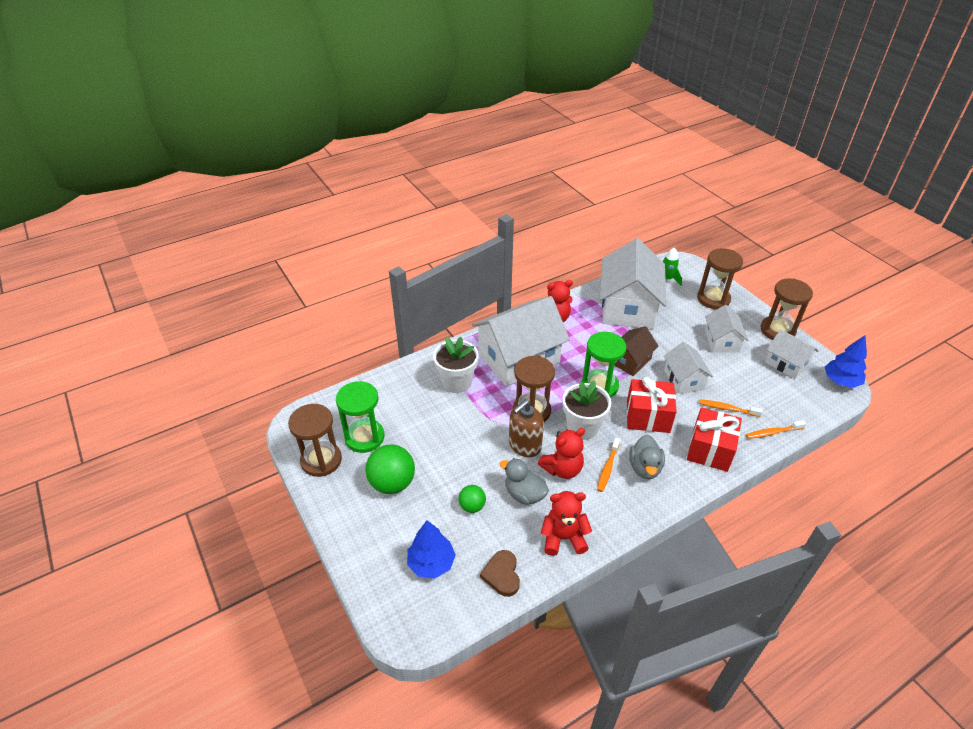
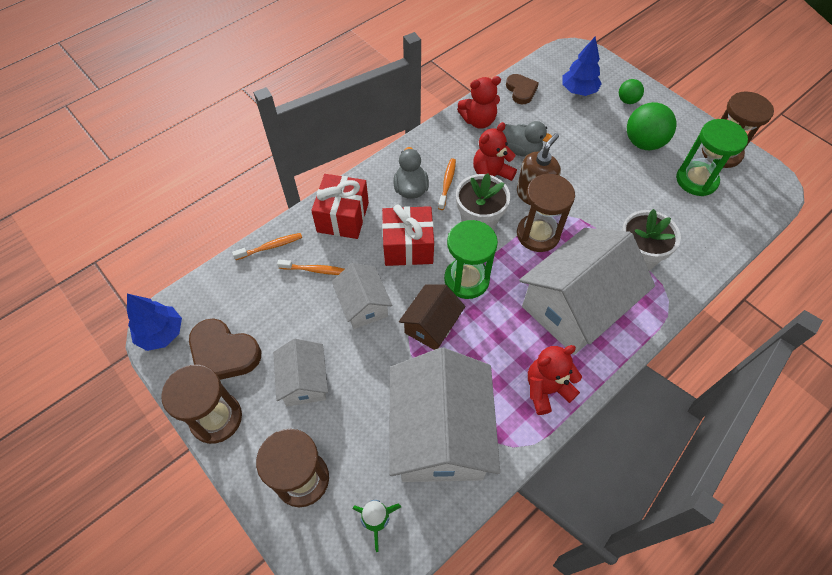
camera: 170 degrees right, 15 degrees up
green ball [459,485,486,513] -> green ball moved to [619,79,644,104]
white house [765,329,818,379] -> brown heart [189,318,261,380]

